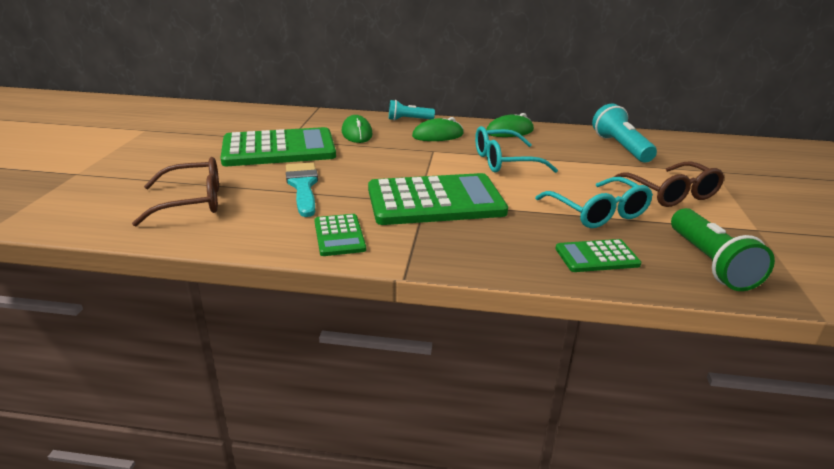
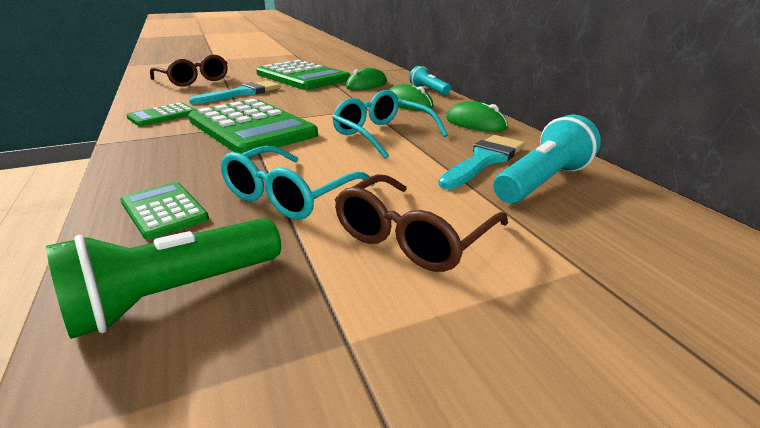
camera: 60 degrees right, 0 degrees up
none -> turquoise brush [438,135,525,189]

